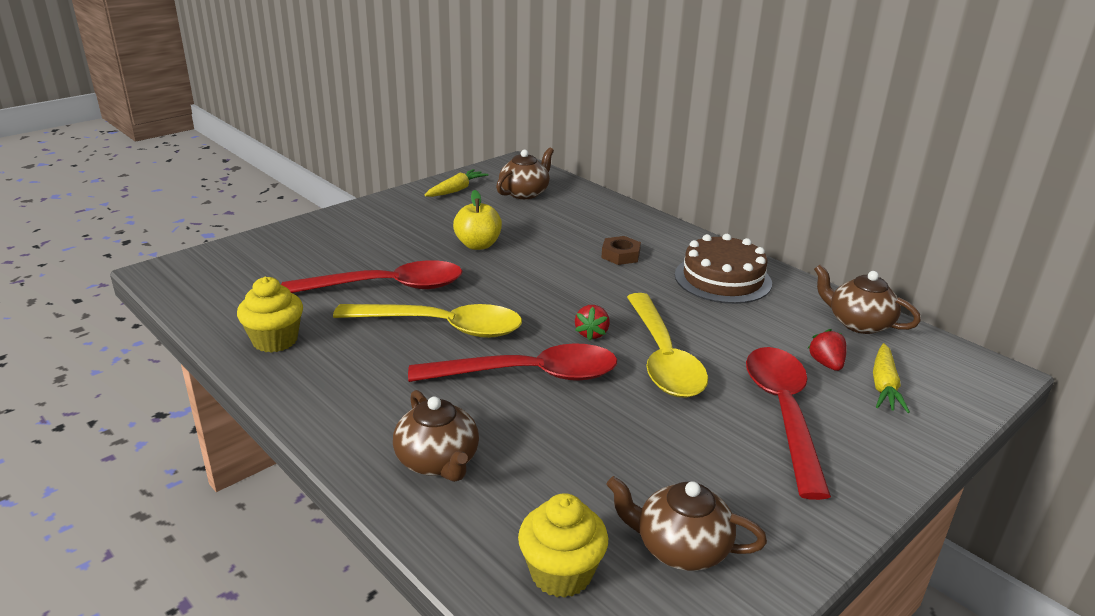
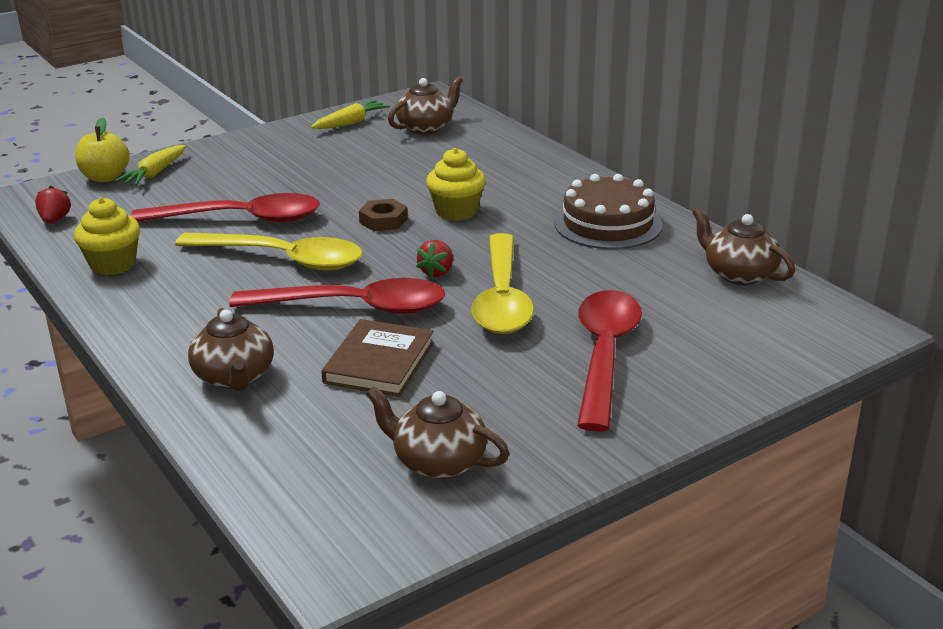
camera: 10 degrees right, 0 degrees up
yellow apple [453,190,502,250] -> yellow apple moved to [75,117,130,182]
yellow cupcake [518,493,608,598] -> yellow cupcake moved to [426,148,486,221]
brown nut [601,236,641,265] -> brown nut moved to [359,199,408,231]
red strawberry [808,329,847,371] -> red strawberry moved to [35,186,71,224]
yellow carrot [873,343,910,413] -> yellow carrot moved to [115,145,186,186]
none -> brown book [321,319,434,397]

